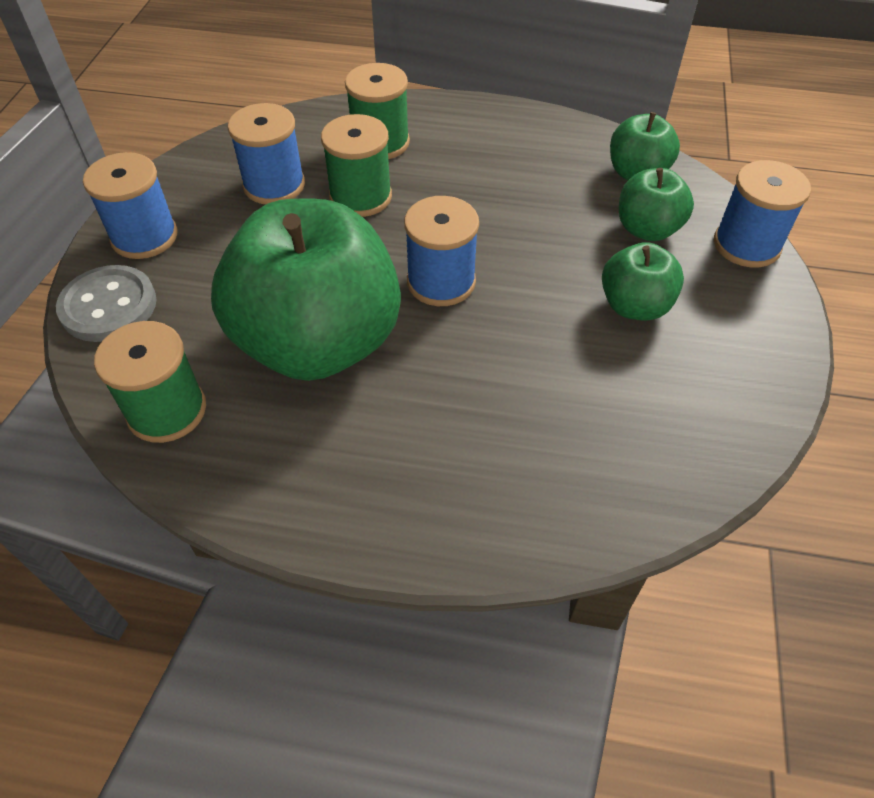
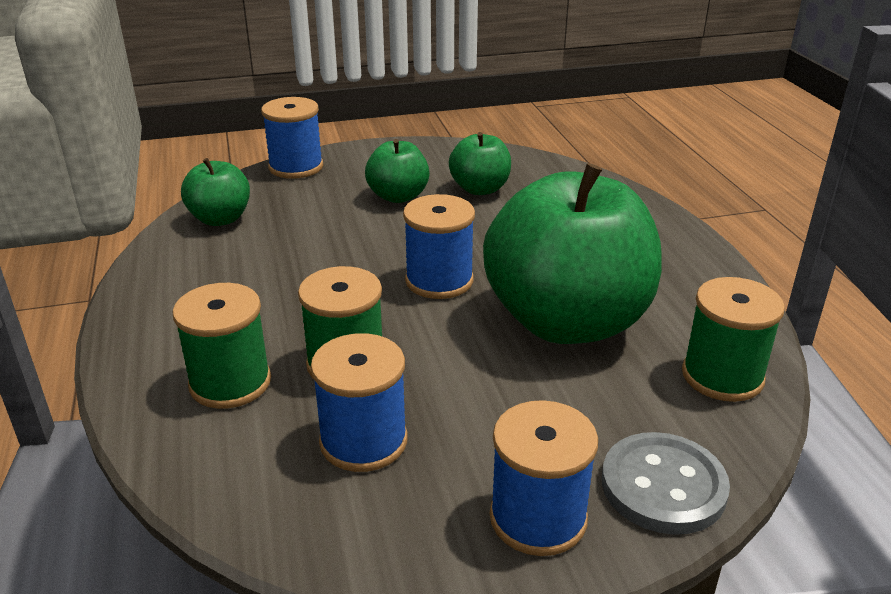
camera: 115 degrees left, 20 degrees down
green apple [619,168,694,241] -> green apple moved to [449,132,511,195]

